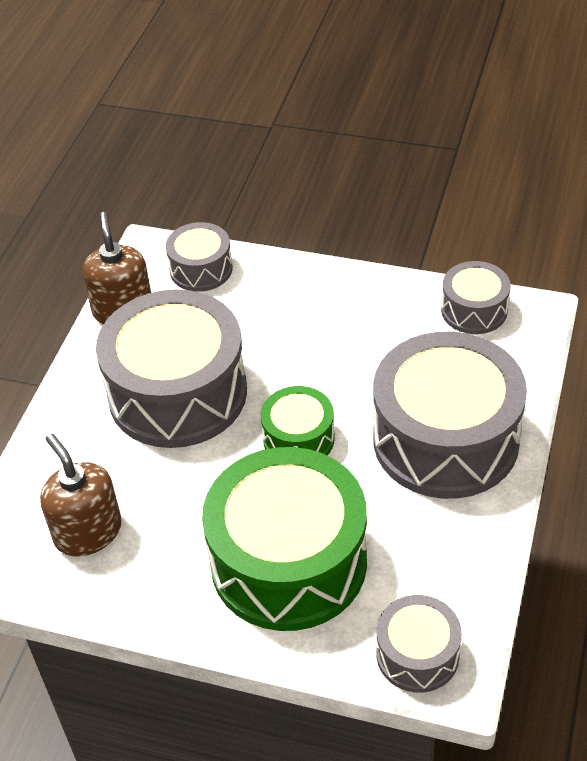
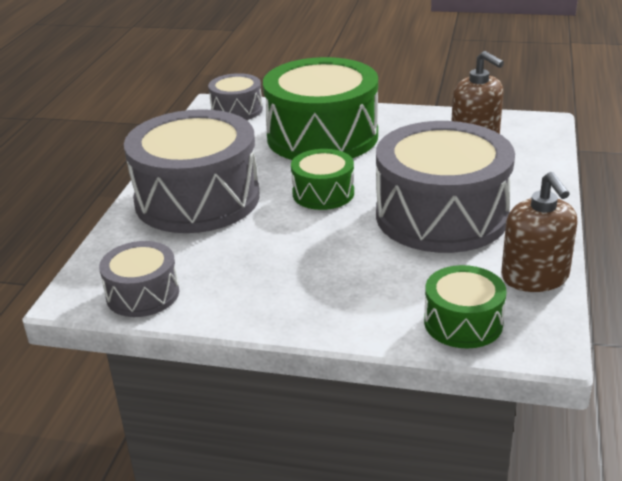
camera: 175 degrees right, 15 degrees down
grey drum [166,222,233,292] -> green drum [424,265,507,349]

